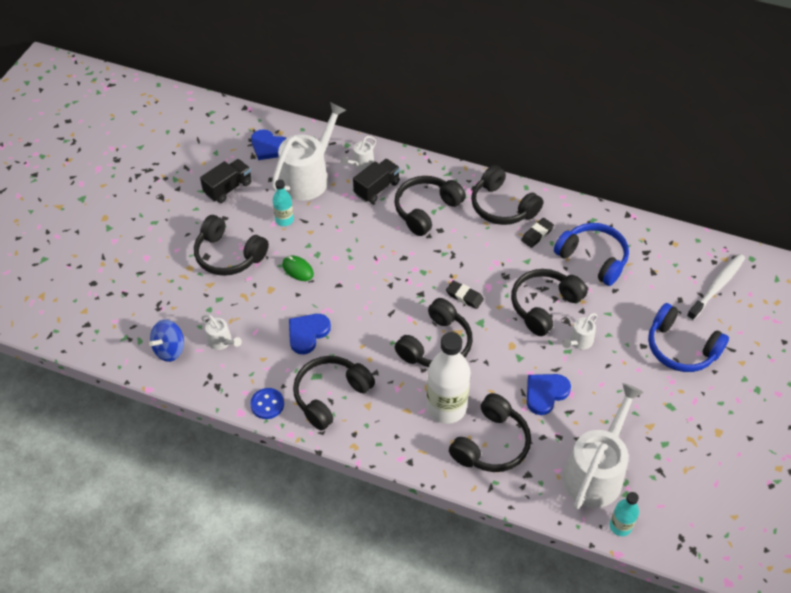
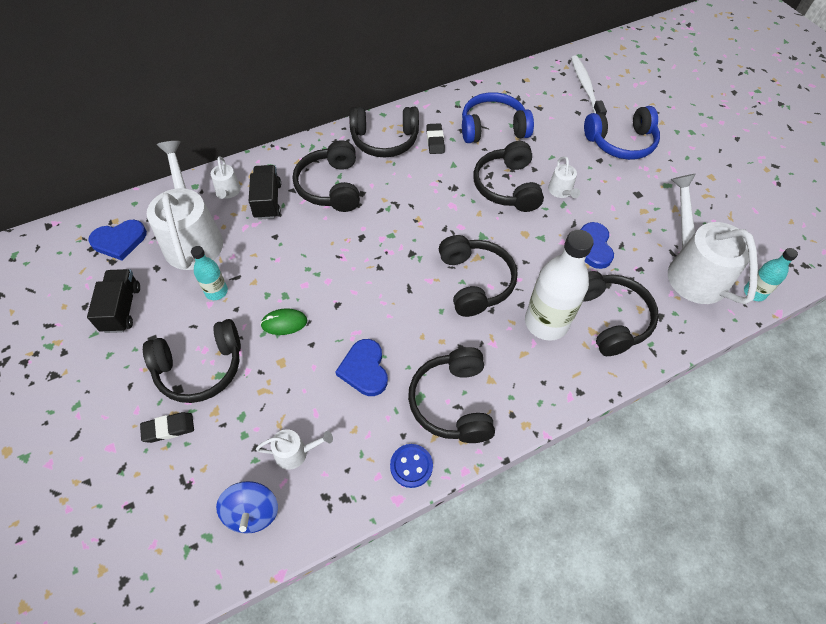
camera: 50 degrees left, 5 degrees up
black eraser [446,280,484,309] -> black eraser moved to [140,412,194,443]

